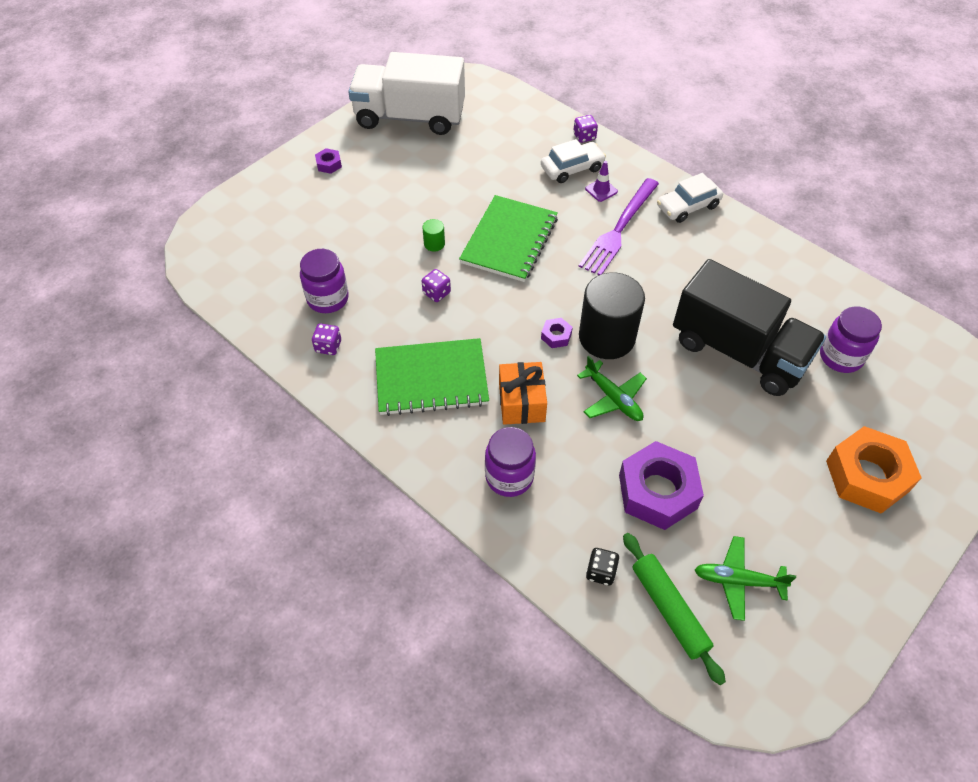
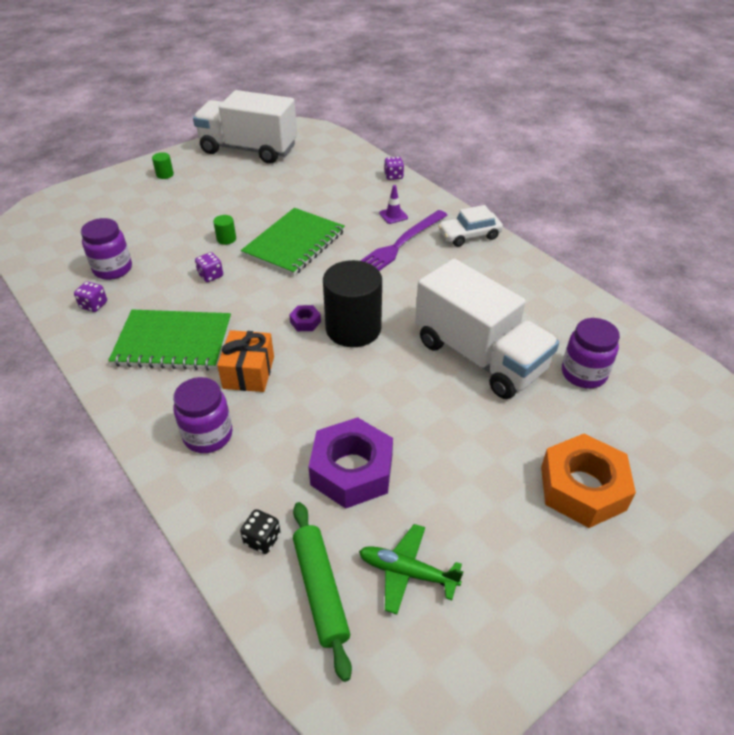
camera: 10 degrees right, 10 degrees down
purple nut [315,148,342,174] -> green cylinder [152,152,174,179]
white car [541,139,606,183] -> none
green plane [577,356,647,421] -> none
black truck [673,259,826,396] -> white truck [415,259,559,399]

